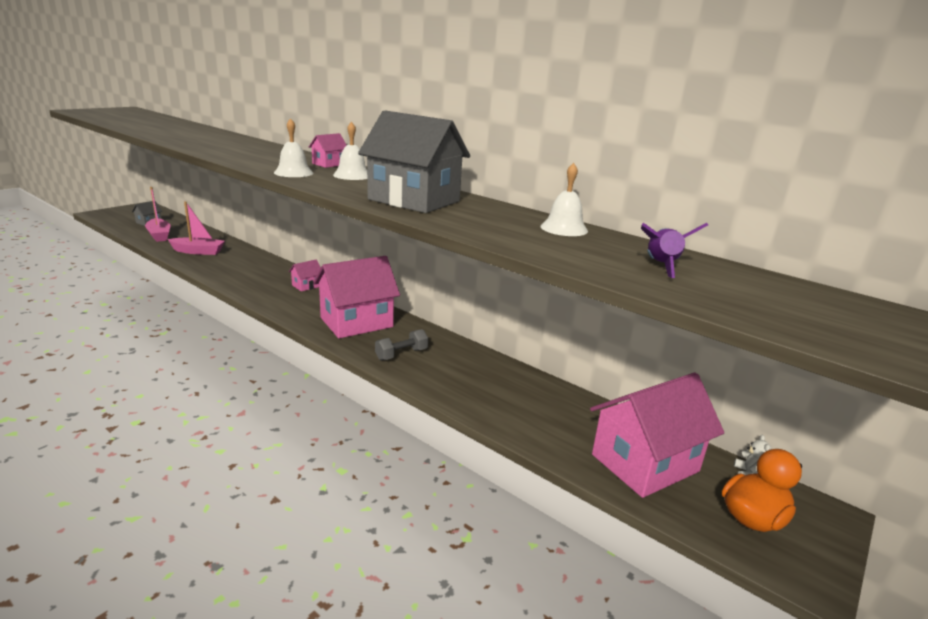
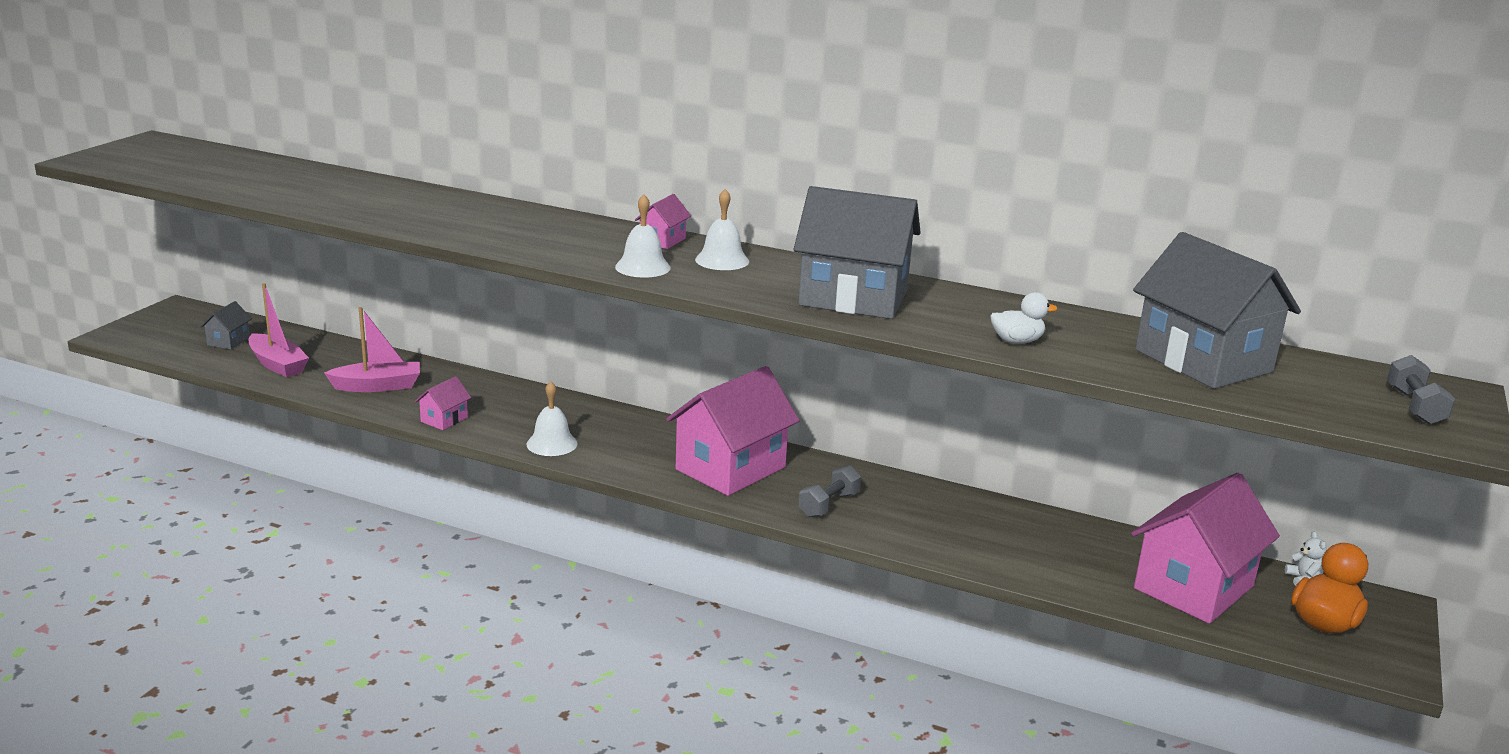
camera: 15 degrees left, 0 degrees up
pink house [289,259,321,292] -> pink house moved to [415,376,471,430]
white bell [540,163,588,236] -> white bell moved to [526,381,578,456]
purple rocket [641,223,708,278] -> grey house [1133,232,1301,389]
none -> white duck [990,292,1058,344]
none -> grey dumbbell [1387,355,1455,425]

